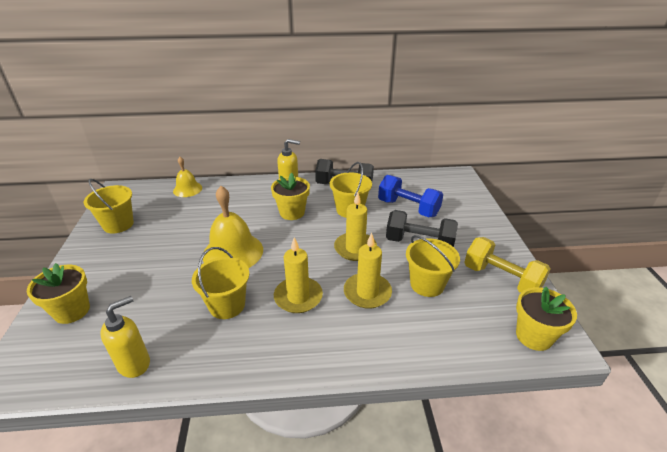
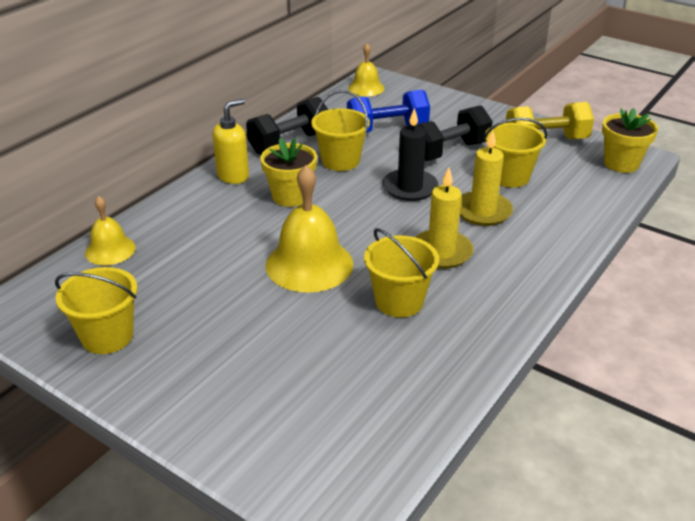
camera: 50 degrees left, 0 degrees up
yellow flower pot [27,263,90,324] -> none
yellow soap dispenser [100,296,150,378] -> none
yellow candle [334,192,377,261] -> black candle [382,108,438,201]
none -> yellow bell [348,43,384,96]

